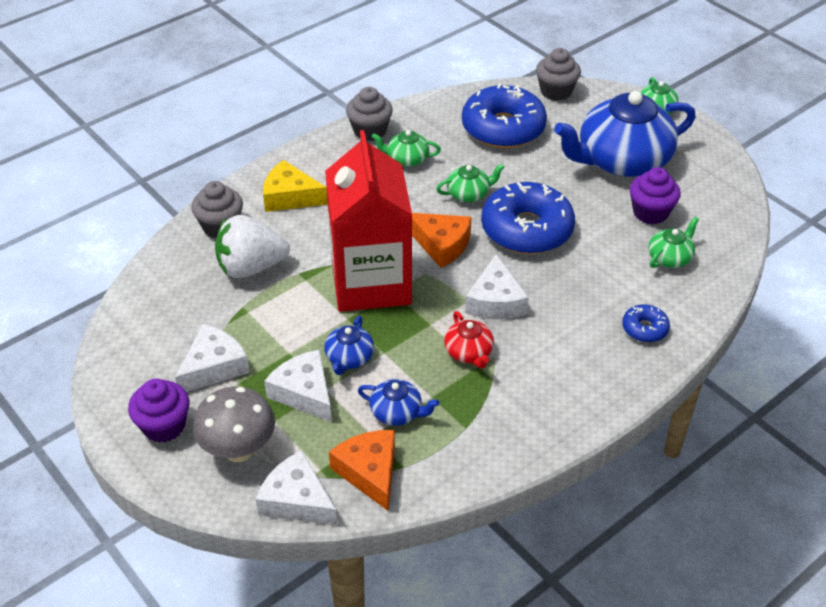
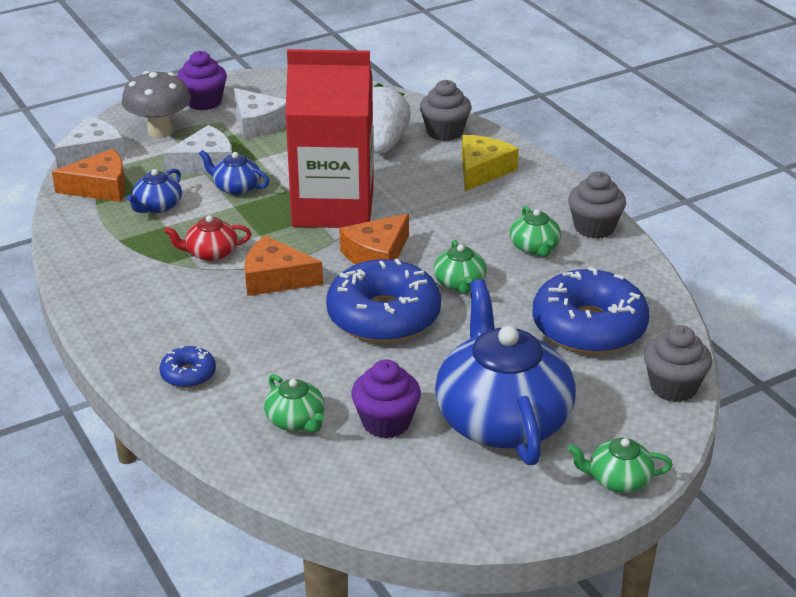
camera: 100 degrees right, 10 degrees down
green teapot [372,130,441,167] -> green teapot turned 150 degrees clockwise [510,206,561,257]
white cheese [465,254,529,319] -> orange cheese [244,235,323,296]

